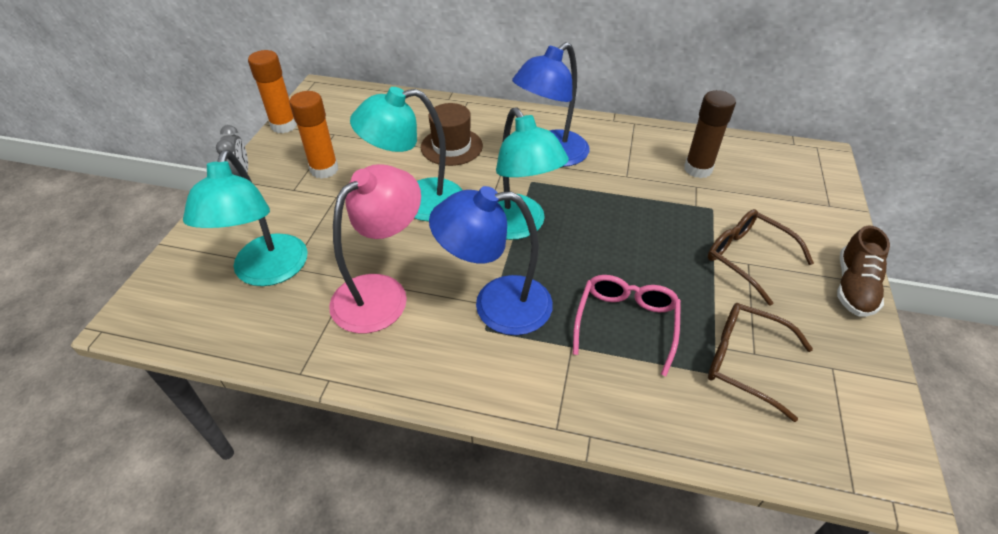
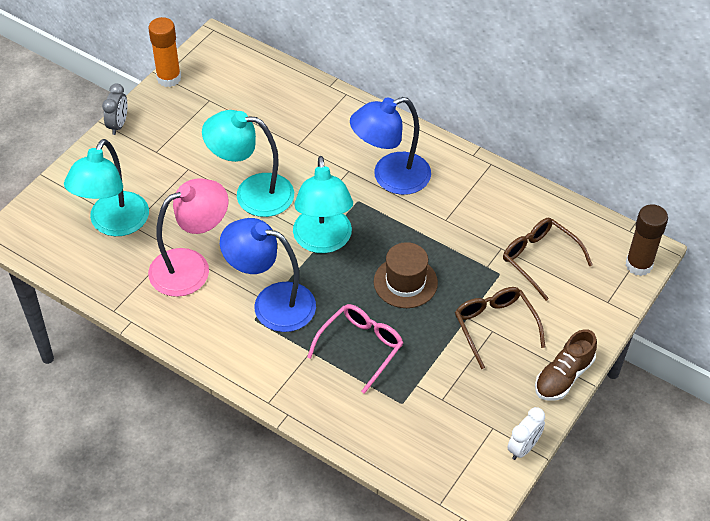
camera: 20 degrees right, 5 degrees up
orange glue stick [289,91,338,179] -> none
brown hat [421,103,483,166] -> brown hat moved to [374,242,438,308]
brown glue stick [684,90,736,178] -> brown glue stick moved to [626,204,668,276]
brown glasses [708,303,813,422] -> brown glasses moved to [503,218,593,301]
none -> white clock [507,407,545,460]

